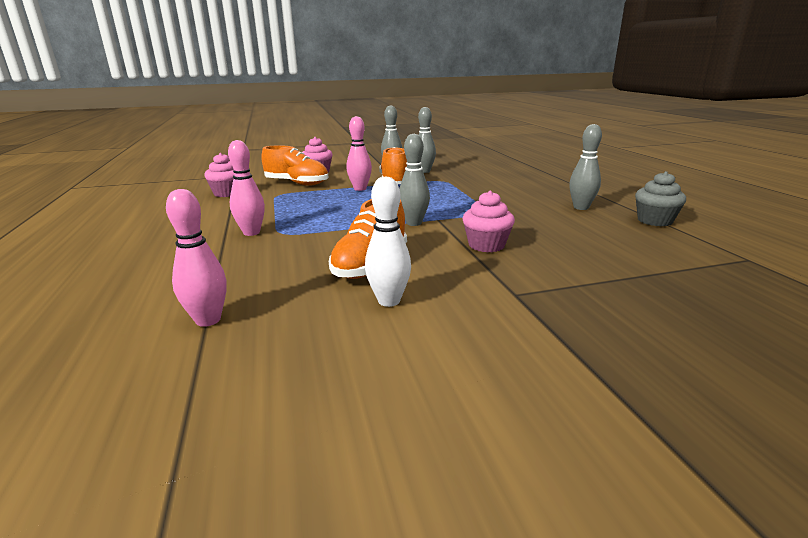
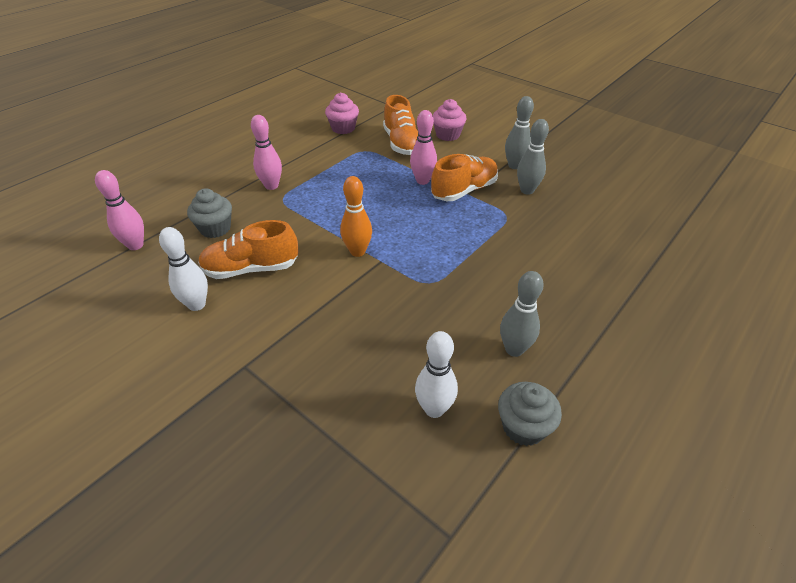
camera: 55 degrees right, 20 degrees up
grey bowling pin [399,134,430,226] -> orange bowling pin [340,176,372,257]
pink cupcake [462,191,515,253] -> none
none -> grey cupcake [187,188,232,238]
none -> white bowling pin [415,331,458,418]

